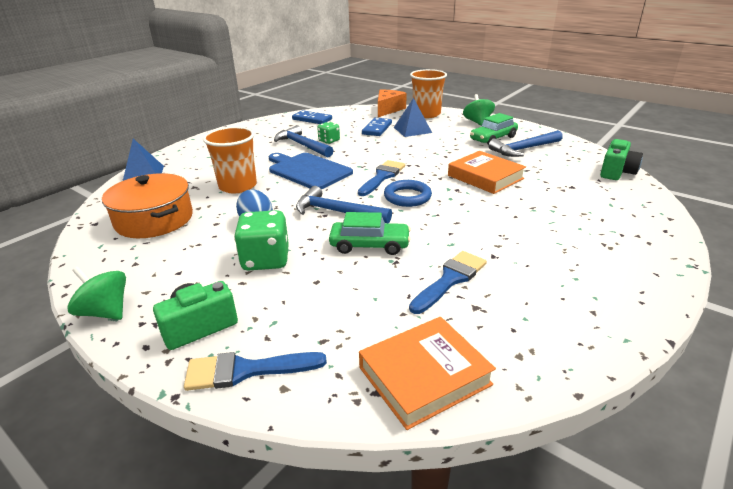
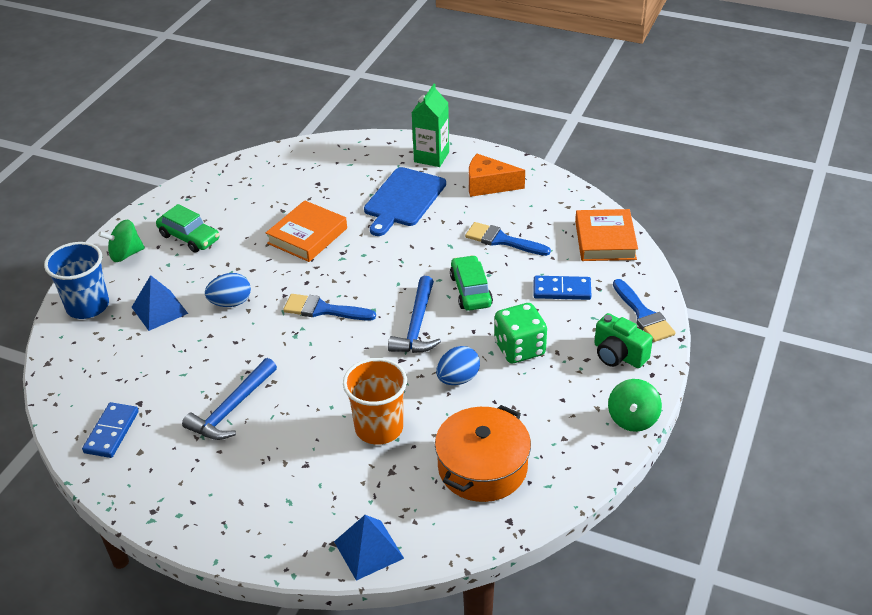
camera: 105 degrees left, 10 degrees up
blue cutting board [269,153,353,189] -> blue cutting board moved to [364,167,446,236]
green dice [317,122,340,144] -> none
orange book [359,317,496,430] -> orange book turned 45 degrees clockwise [575,209,638,261]
blue domino [362,118,392,136] -> blue domino moved to [534,276,591,300]
orange cheese [378,89,407,117] -> orange cheese moved to [469,154,525,197]
blue ring [384,180,432,207] -> none
orange cup [410,69,447,118] -> blue cup [44,242,109,319]
blue hammer [489,130,563,157] -> none
green camera [600,139,643,180] -> none
none -> blue egg [205,273,251,307]
none -> green carton [412,84,449,167]

